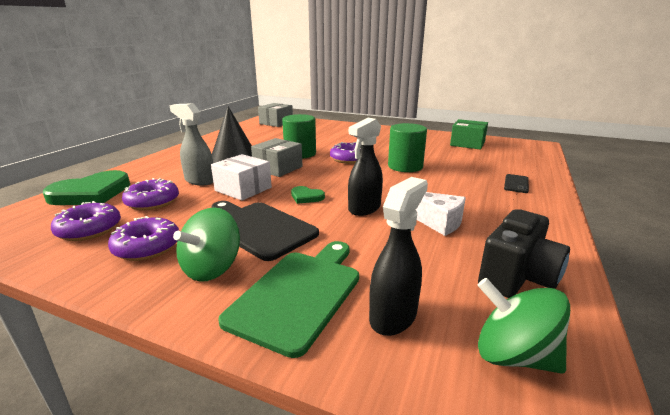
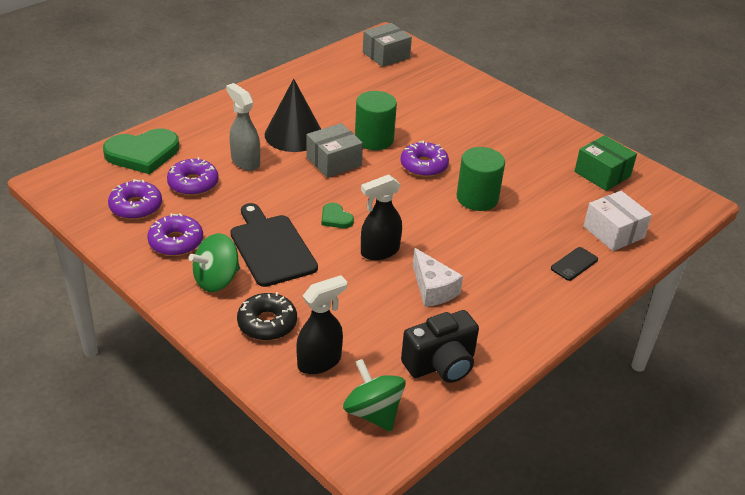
camera: 20 degrees right, 15 degrees up
white box [211,154,272,201] -> white box moved to [584,191,652,251]
green cutting board [218,241,359,358] -> black donut [237,292,297,340]

